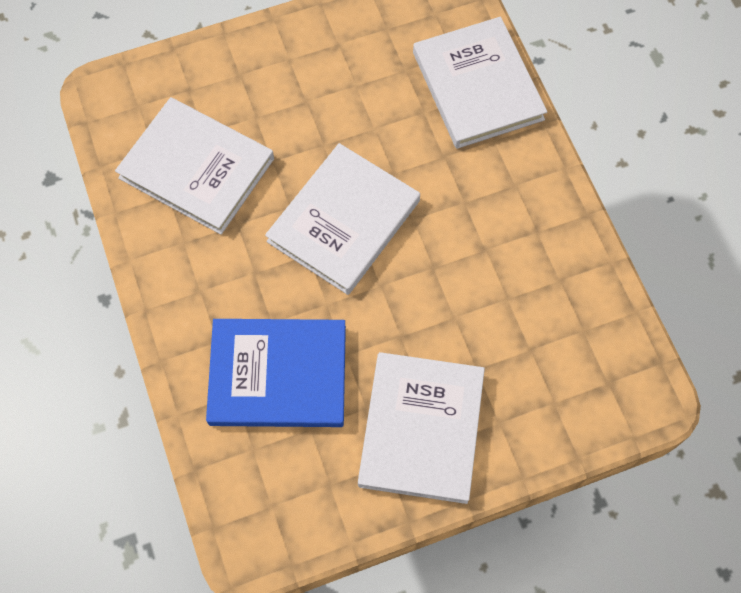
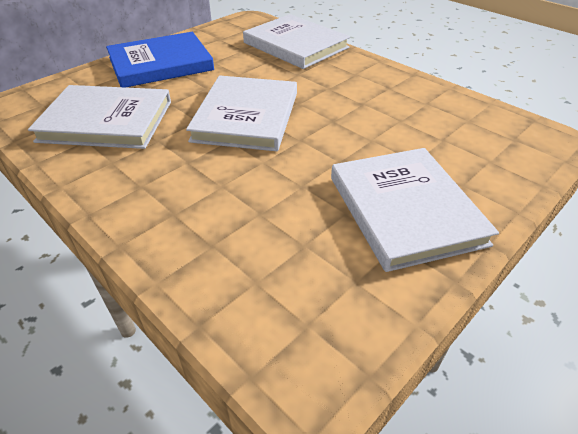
camera: 25 degrees left, 25 degrees down
blue book [206,319,346,427] -> blue book moved to [106,32,214,87]

